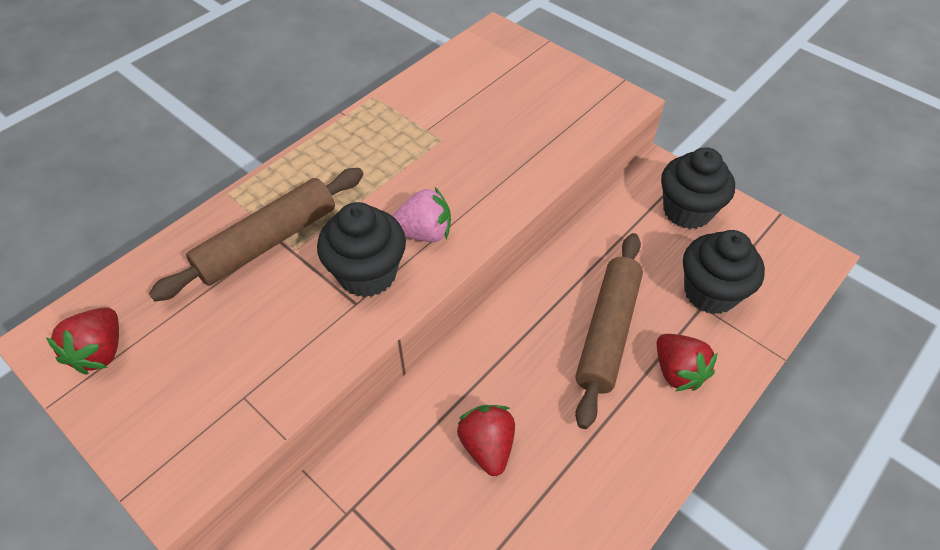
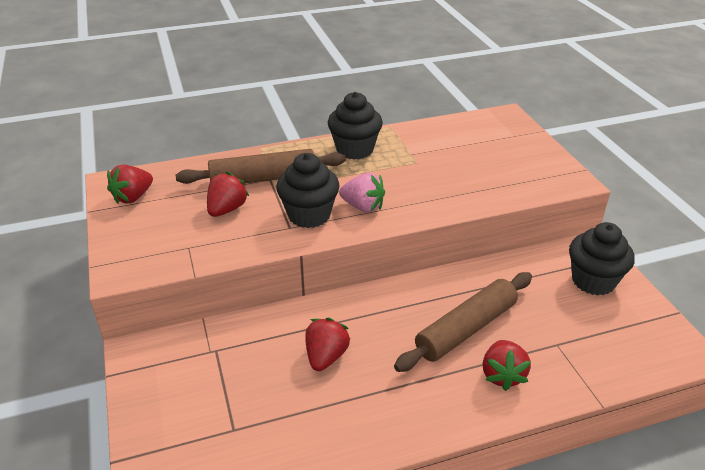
camera: 30 degrees right, 15 degrees down
black cupcake [683,230,765,314] -> black cupcake moved to [328,92,383,160]
none -> red strawberry [207,172,249,217]

